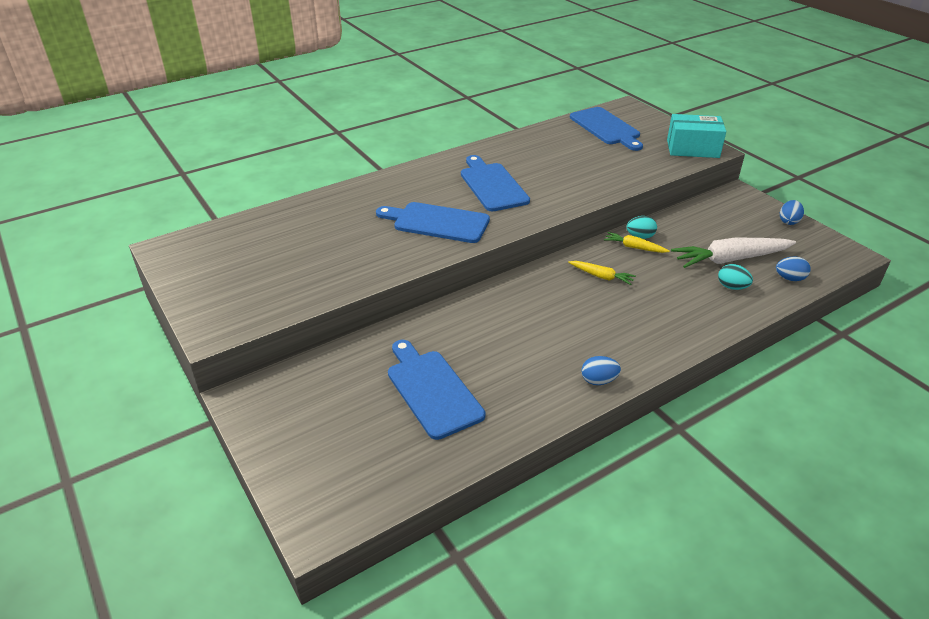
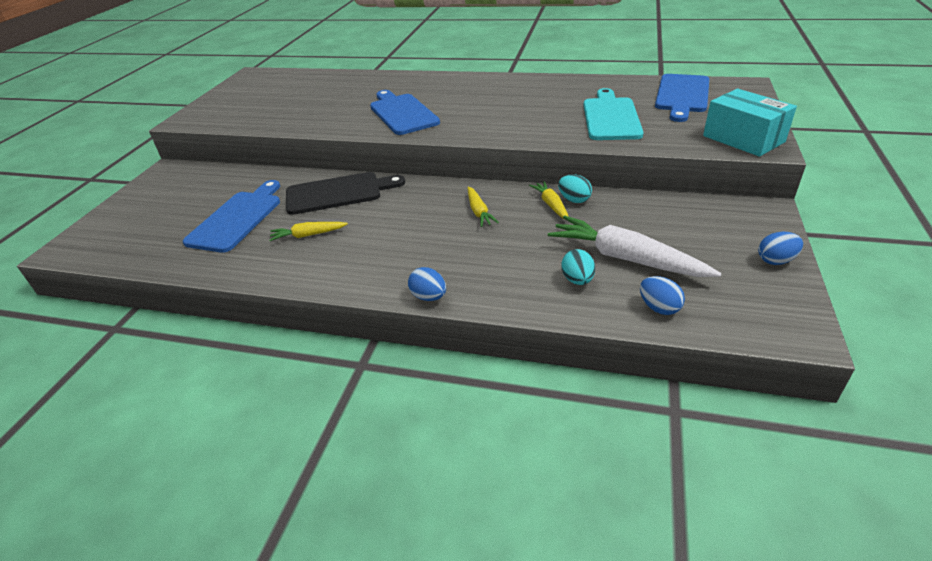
camera: 50 degrees right, 0 degrees up
blue cutting board [461,155,530,211] -> none
blue egg [581,356,621,385] -> blue egg moved to [408,267,446,301]
none -> yellow carrot [270,222,348,241]
none -> black cutting board [286,172,405,215]
none -> turquoise cutting board [583,88,643,140]

